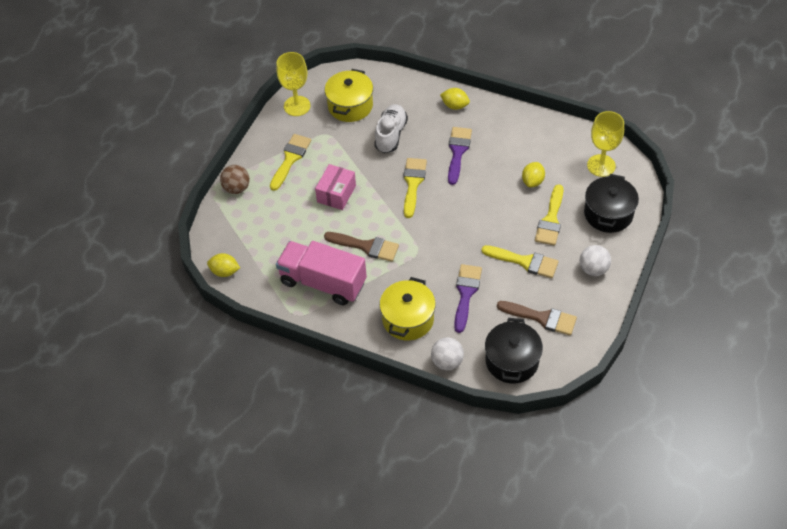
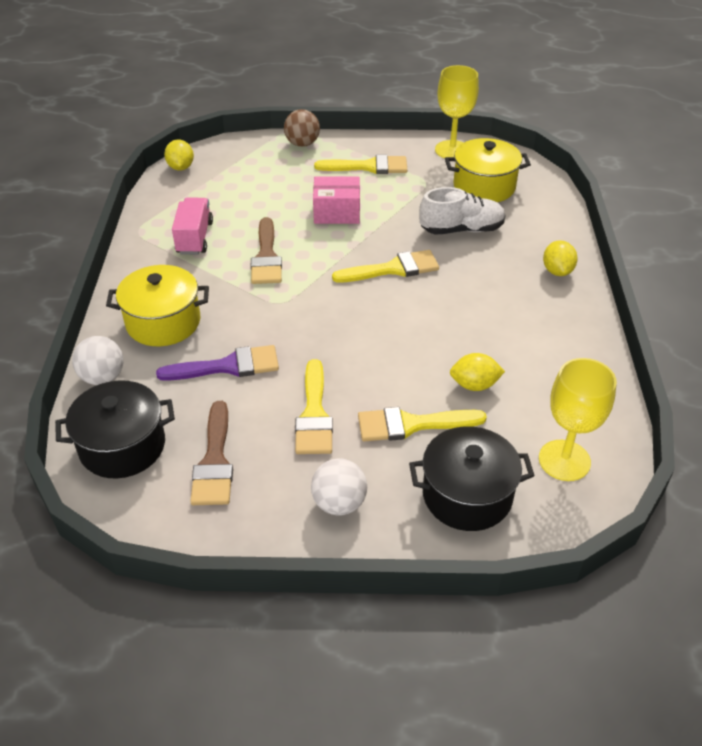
camera: 65 degrees right, 10 degrees down
pink truck [276,241,367,305] -> pink truck [172,198,213,255], size x0.61
purple brush [448,127,472,185] -> none

